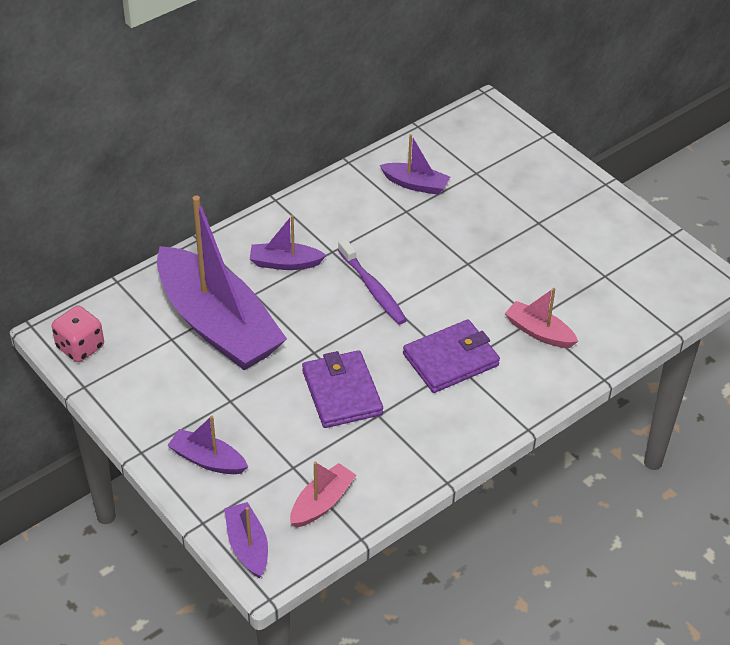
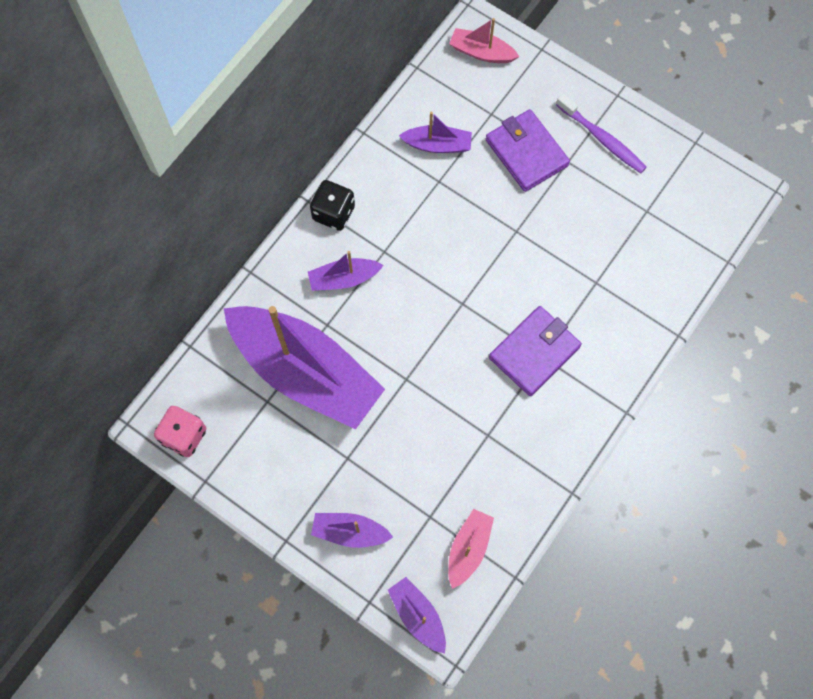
camera: 15 degrees left, 25 degrees up
purple wallet [302,350,383,428] -> purple wallet moved to [486,109,570,192]
purple toothbrush [338,239,407,325] -> purple toothbrush moved to [556,94,647,173]
pink boat [505,288,578,348] -> pink boat moved to [449,18,519,63]
none -> black dice [310,180,355,231]

